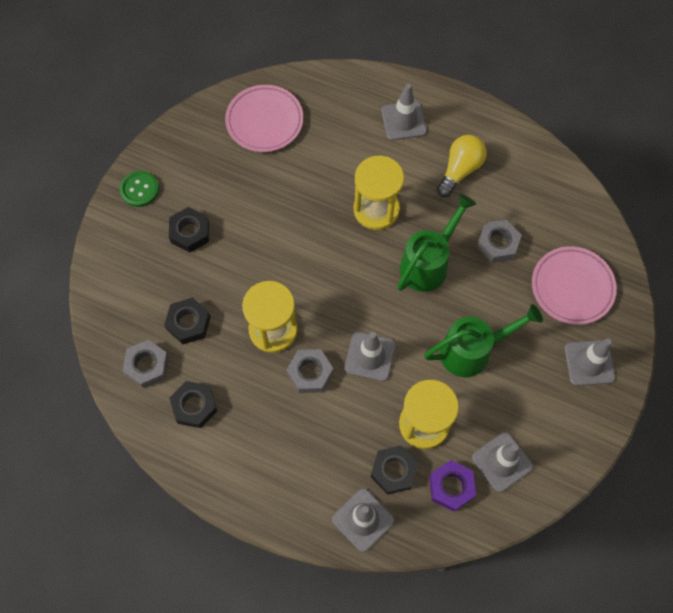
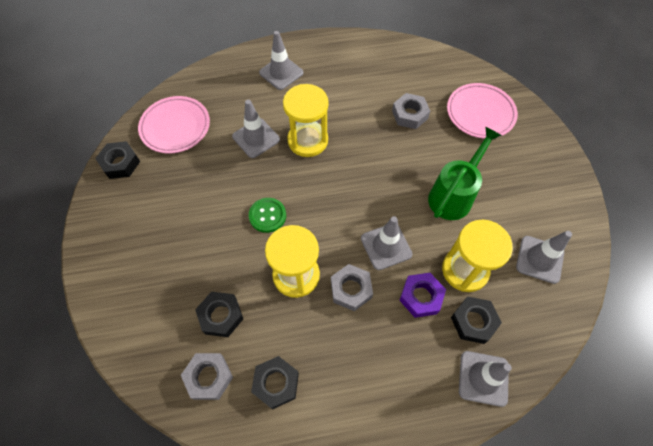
camera: 35 degrees left, 5 degrees down
green button [119,171,159,207] -> green button moved to [249,198,286,233]
black nut [169,207,209,252] -> black nut moved to [95,141,140,179]
green watering can [397,194,476,292] -> none
purple nut [429,460,476,511] -> purple nut moved to [399,273,446,318]
yellow light bulb [437,135,487,197] -> none
grey traffic cone [564,338,615,386] -> grey traffic cone moved to [232,100,280,158]

